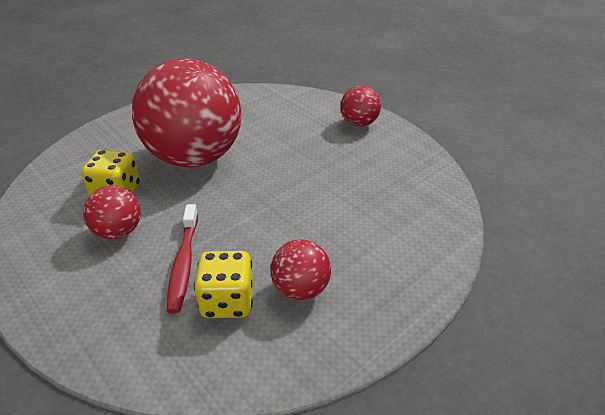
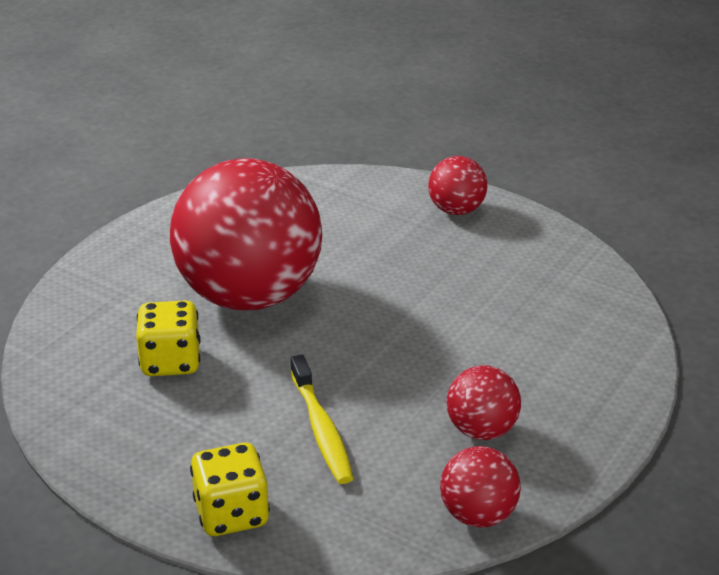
camera: 15 degrees left, 5 degrees down
red ball [83,186,141,239] -> red ball moved to [440,446,521,527]
red toothbrush [167,204,198,314] -> yellow toothbrush [290,355,354,484]
yellow dice [194,251,253,318] -> yellow dice moved to [190,443,270,536]

